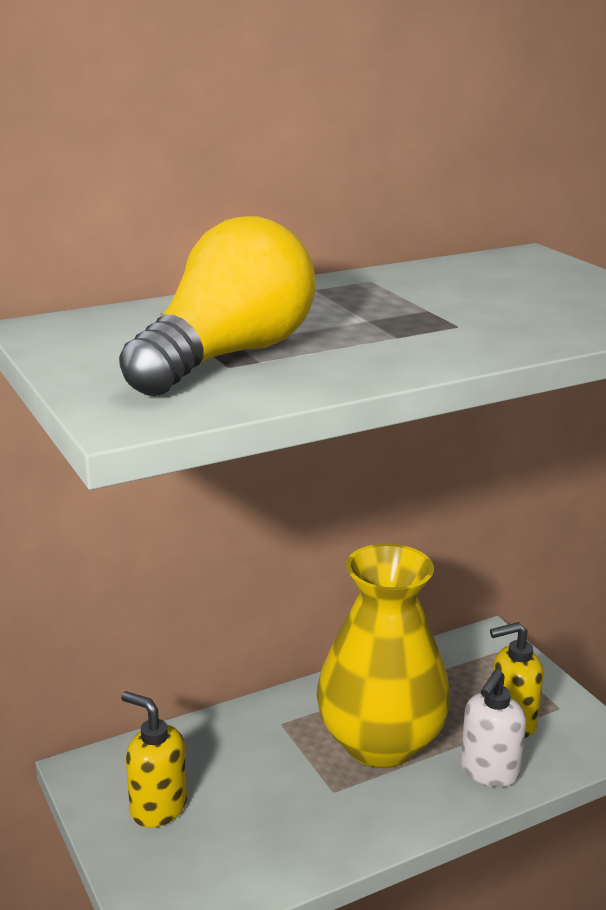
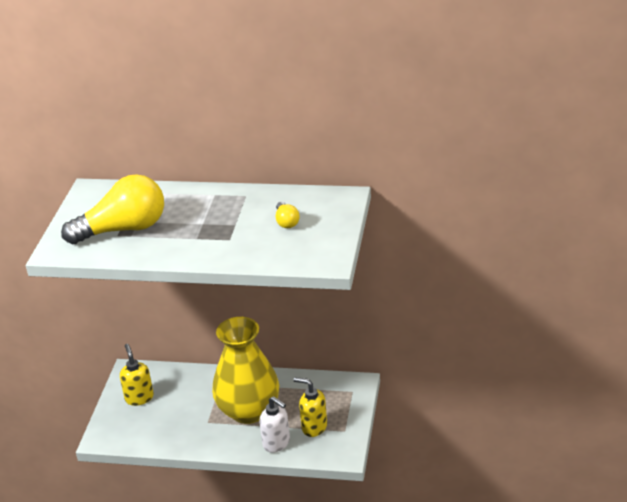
camera: 40 degrees right, 10 degrees up
white soap dispenser [460,669,526,787] -> white soap dispenser turned 120 degrees counterclockwise [259,396,290,453]
none -> yellow light bulb [276,202,300,228]

